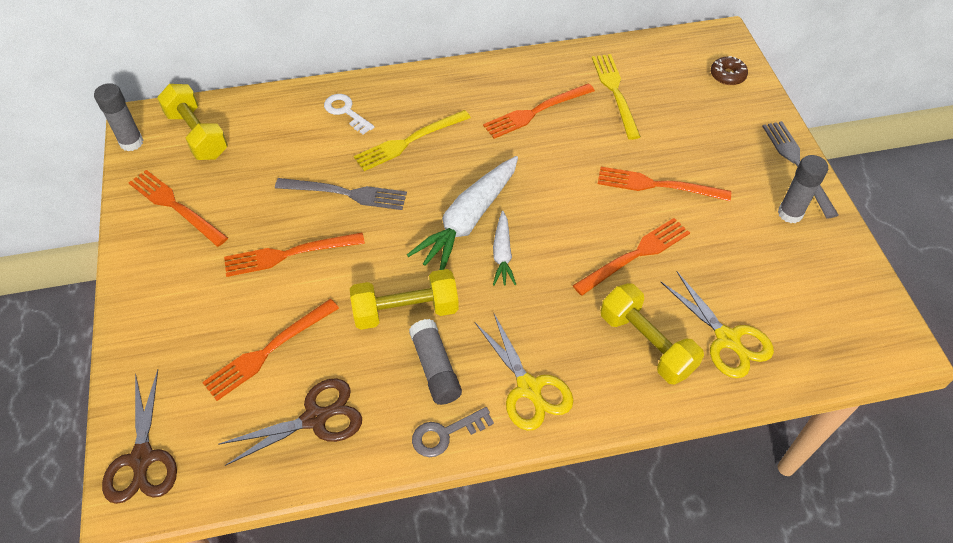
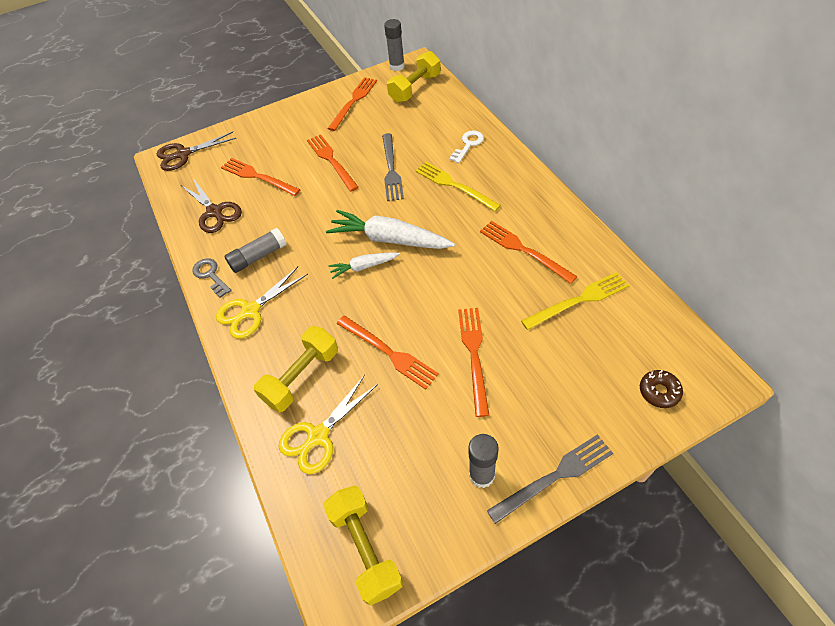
camera: 80 degrees right, 0 degrees up
yellow dumbbell [350,269,459,330] -> yellow dumbbell moved to [323,485,403,606]

